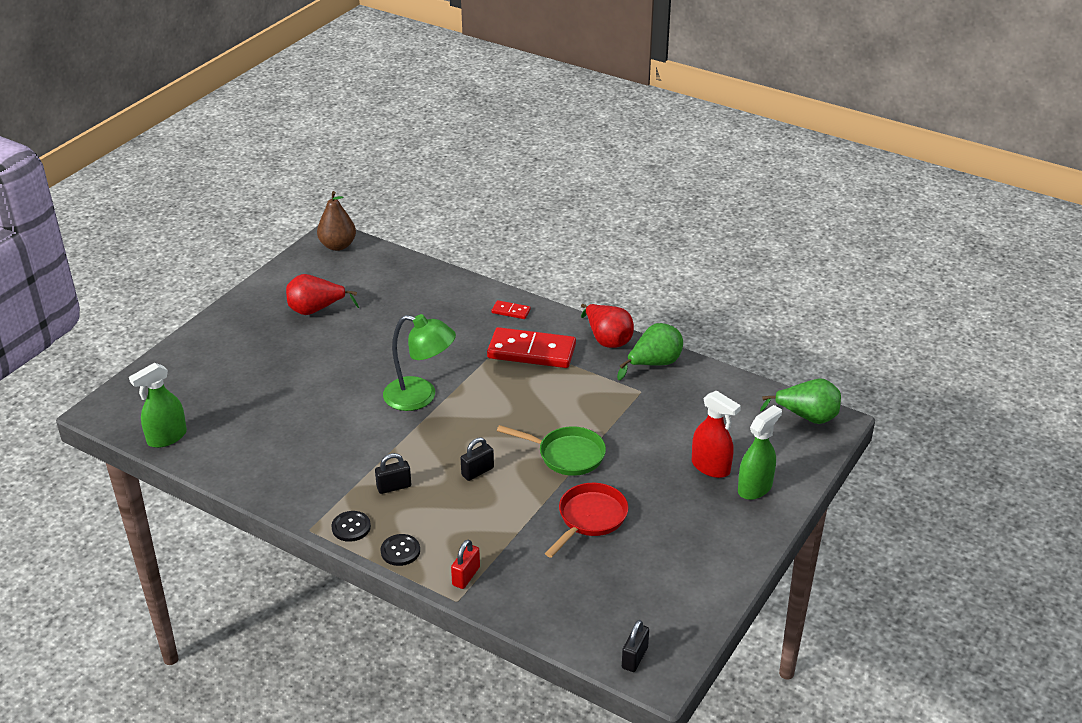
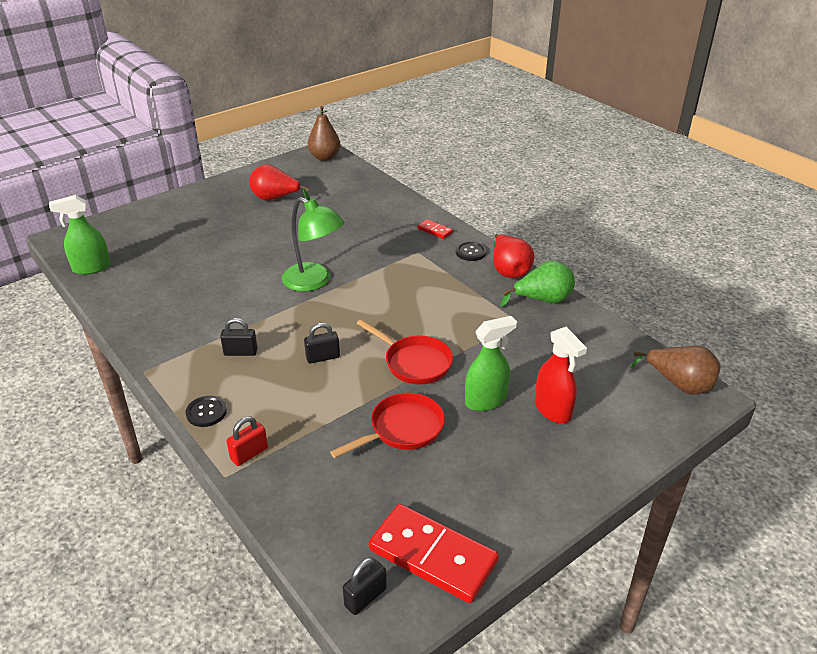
camera: 20 degrees right, 0 degrees up
black button [331,511,371,542] -> black button moved to [456,241,487,261]
red domino [487,327,576,368] -> red domino moved to [369,504,499,603]
green pan [497,425,606,476] -> red pan [356,319,453,384]
green spray bottle [738,405,782,500] -> green spray bottle moved to [465,316,517,411]
green pear [760,378,841,424] -> brown pear [631,346,721,394]

